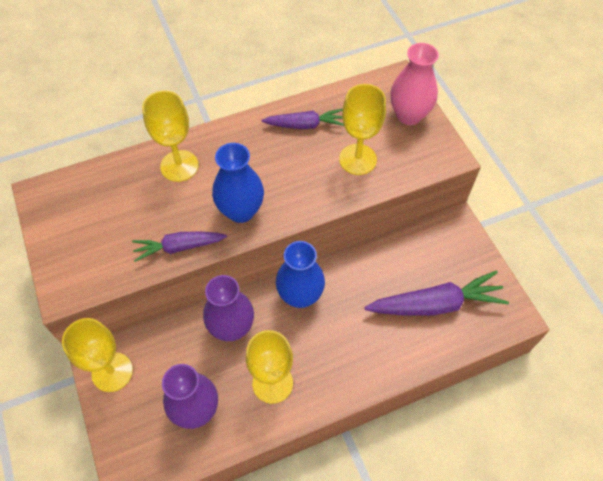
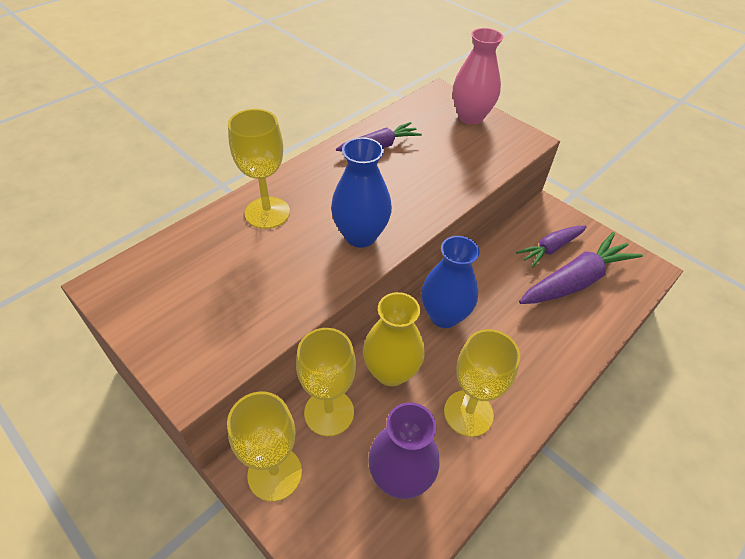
camera: 25 degrees left, 10 degrees down
purple carrot [132,232,227,262] -> purple carrot moved to [516,226,587,268]
purple vase [203,275,254,341] -> yellow vase [363,292,425,387]
yellow goblet [339,84,386,175] -> yellow goblet moved to [296,328,356,436]

